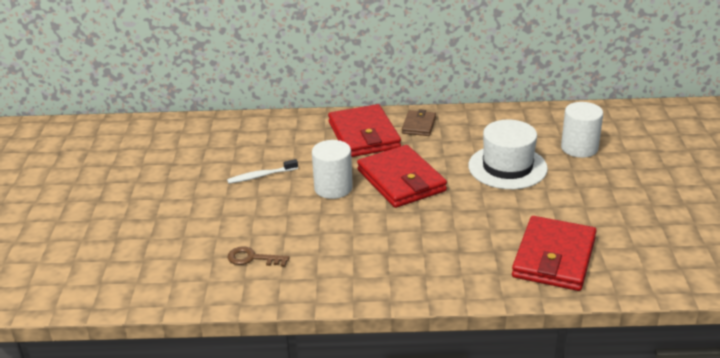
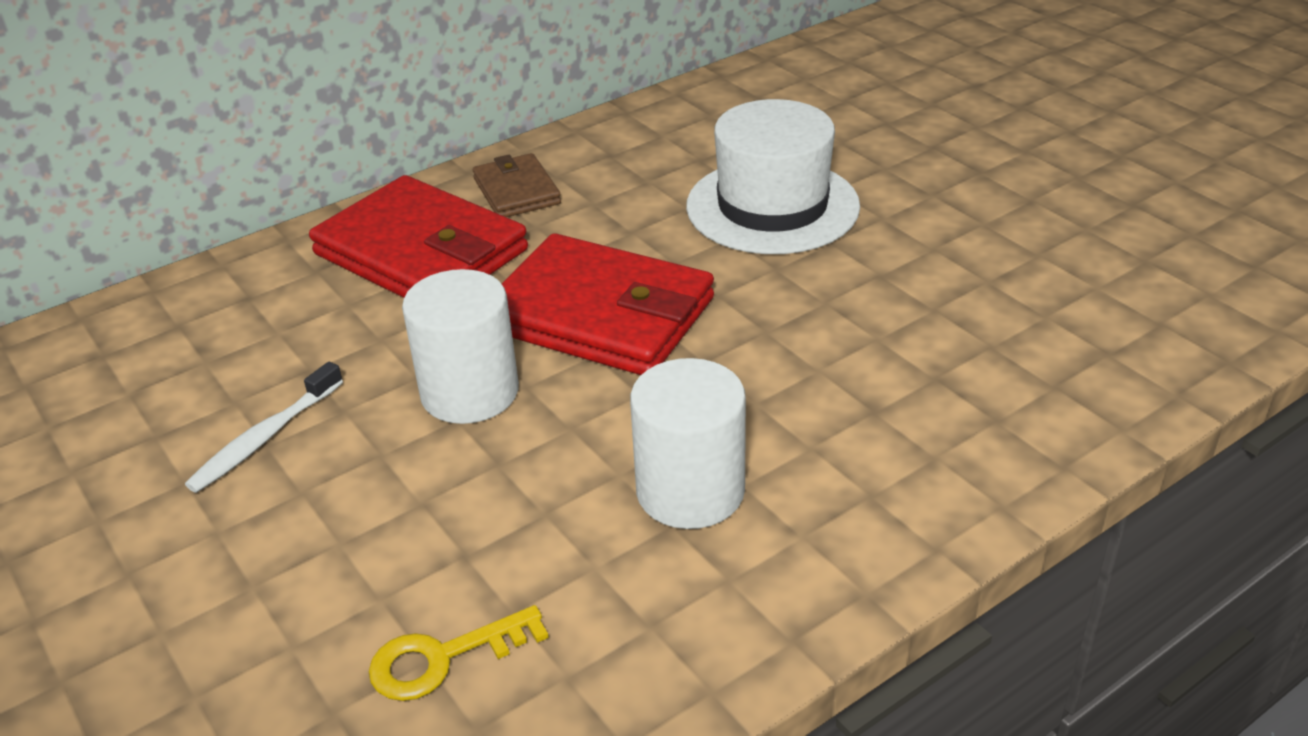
camera: 35 degrees left, 5 degrees up
brown key [227,246,289,267] -> yellow key [369,605,549,701]
red wallet [512,216,597,291] -> none
white cylinder [561,102,603,158] -> white cylinder moved to [630,358,746,529]

